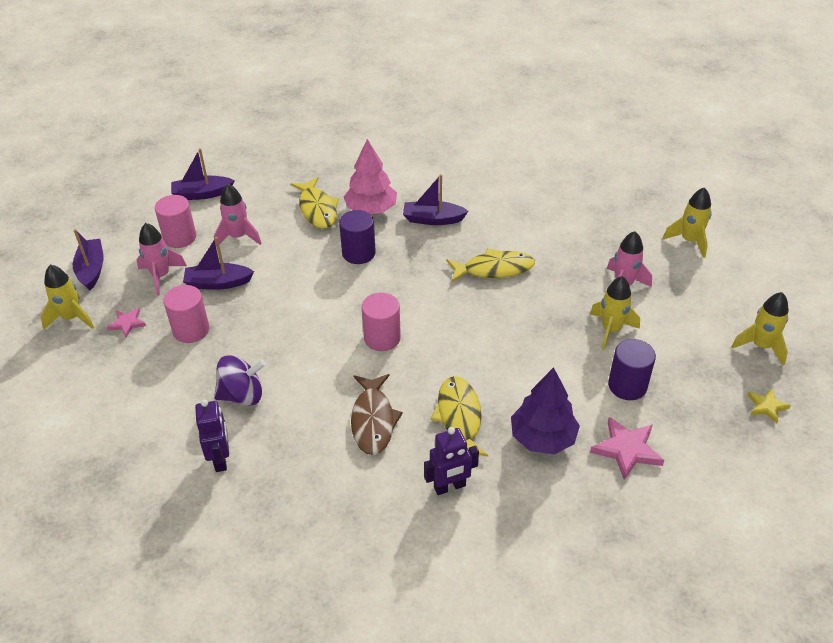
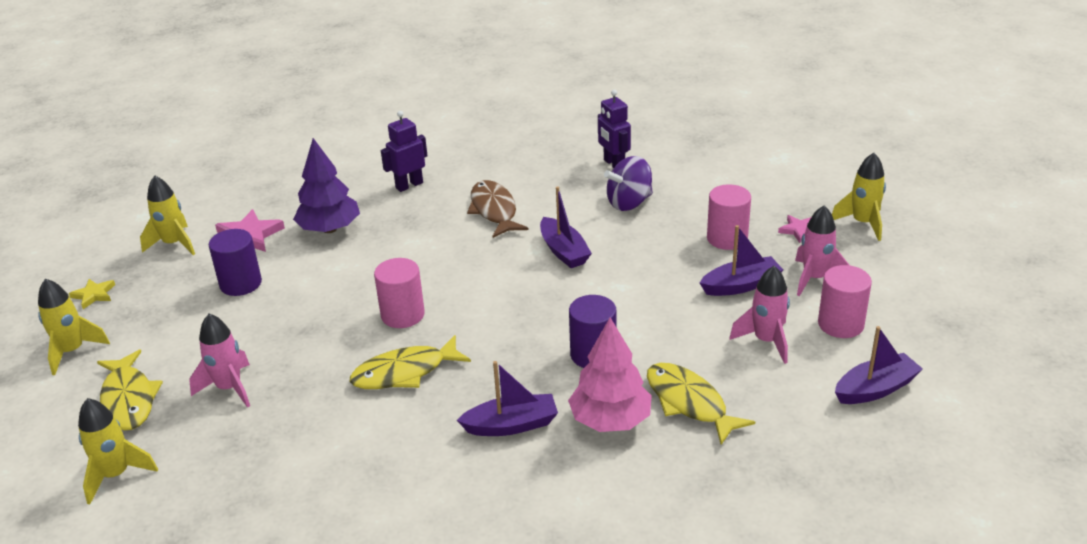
camera: 165 degrees right, 10 degrees down
purple boat [73,229,103,290] -> purple boat moved to [540,187,592,268]
pink cylinder [362,293,401,351] -> pink cylinder moved to [374,258,425,328]
yellow fish [431,376,488,457] -> yellow fish moved to [97,350,163,431]
yellow rocket [590,276,640,350] -> yellow rocket moved to [140,176,195,255]

